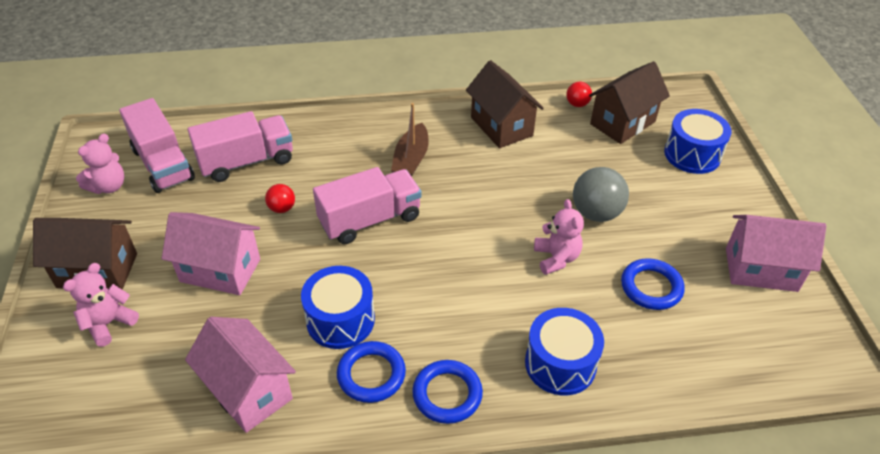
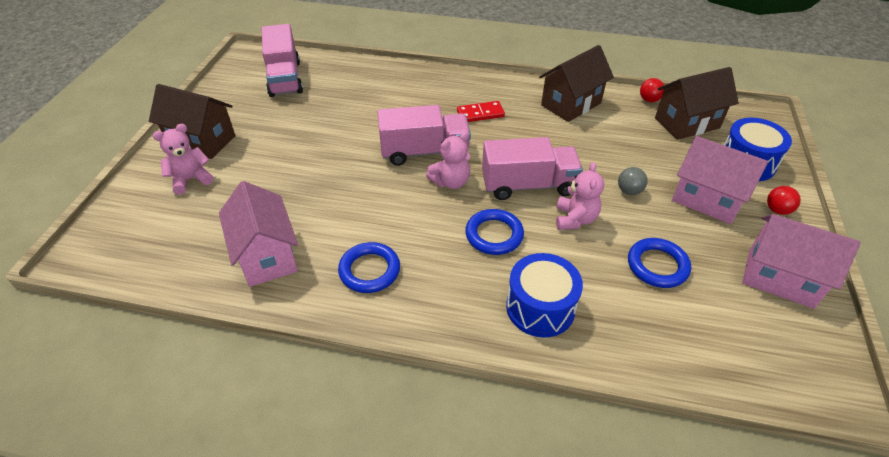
camera: 20 degrees right, 0 degrees up
pink teddy bear [76,134,125,194] -> pink teddy bear moved to [426,132,470,189]
pink house [162,212,260,295] -> pink house moved to [672,136,768,224]
pink truck [187,111,293,182] -> pink truck moved to [482,137,583,200]
red ball [265,184,295,213] -> red ball moved to [767,186,801,215]
blue drum [301,266,375,349] -> none
brown boat [391,103,429,176] -> red domino [457,101,505,122]
blue ring [412,360,483,424] -> blue ring moved to [465,209,524,255]
brown house [466,60,544,148] -> brown house turned 60 degrees clockwise [539,45,614,122]
grey ball [573,167,629,222] -> grey ball [618,167,648,195], size x0.54

